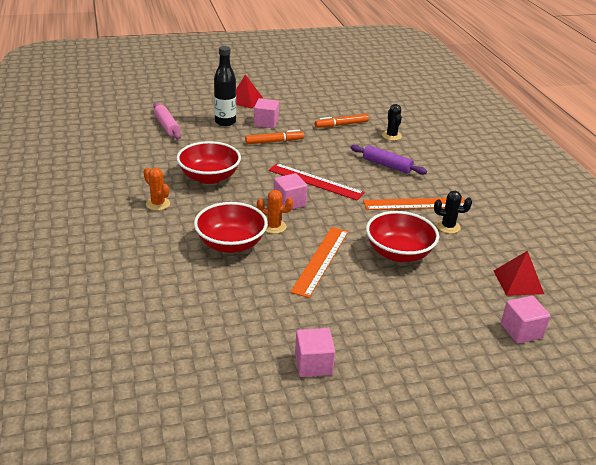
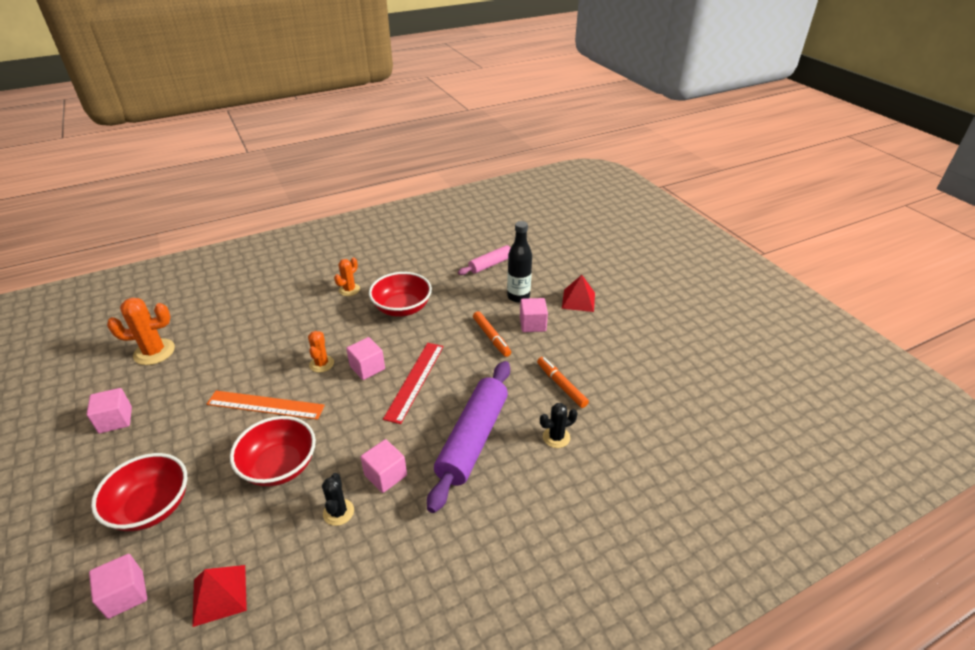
camera: 80 degrees right, 5 degrees up
red bowl [194,202,268,253] -> red bowl moved to [91,453,187,531]
purple rolling pin [350,145,427,175] -> purple rolling pin [427,361,510,513], size x1.81
orange ruler [363,197,465,210] -> pink cube [360,439,407,493]
none -> orange cactus [107,298,175,365]

